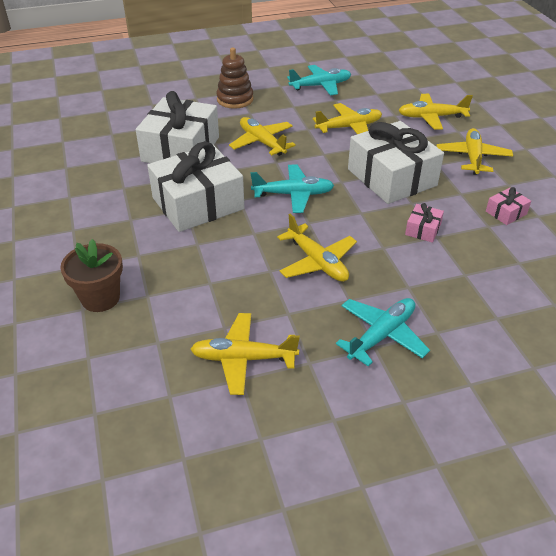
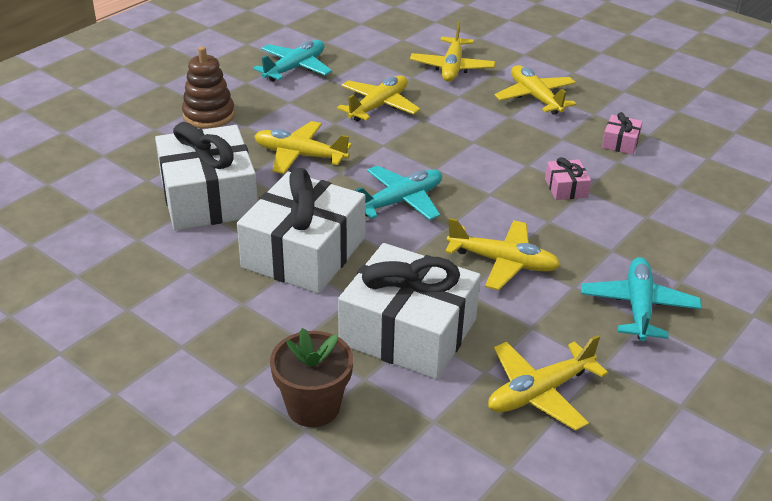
camera: 35 degrees left, 5 degrees down
white gift [348,121,444,204] -> white gift moved to [338,243,481,380]
yellow plane [398,94,473,129] -> yellow plane turned 45 degrees counterclockwise [410,21,495,82]

